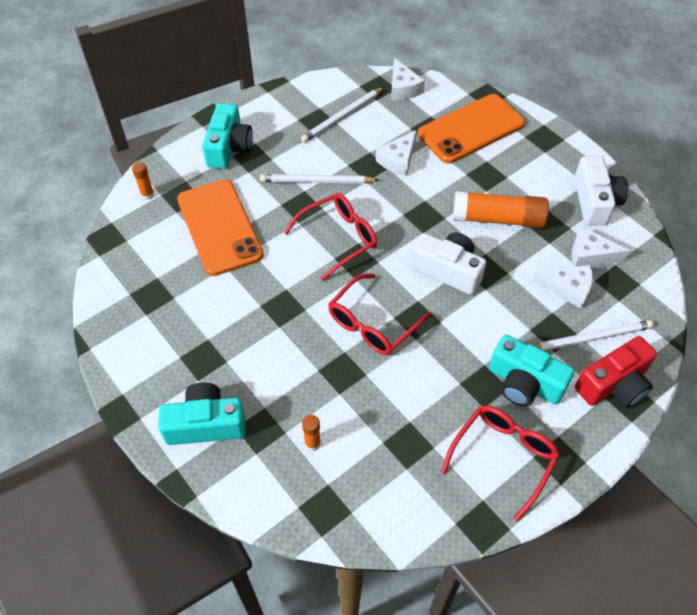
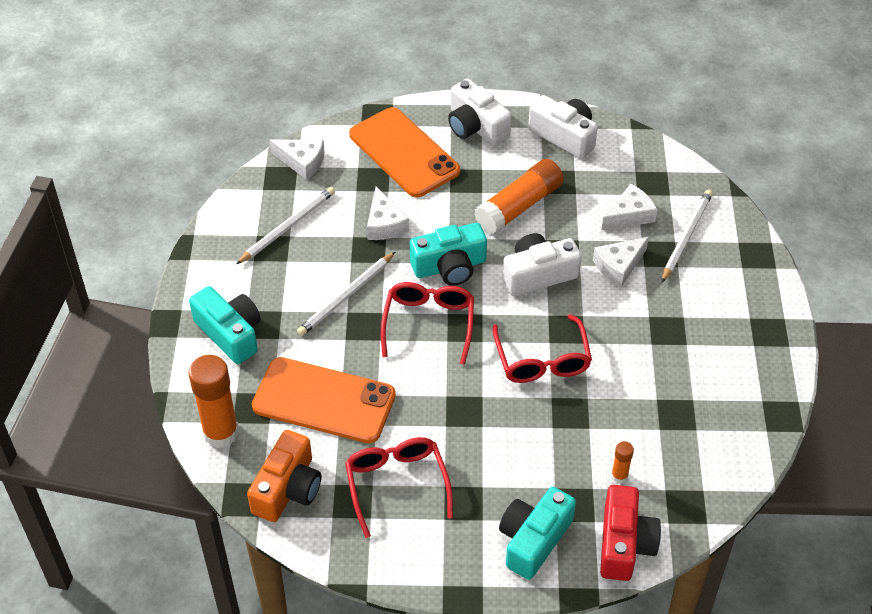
camera: 50 degrees left, 5 degrees down
orange glue stick [132,162,154,200] -> orange glue stick [188,355,239,448], size x2.17
white pencil [301,87,384,142] -> white pencil turned 135 degrees counterclockwise [236,187,335,264]
orange phone [418,94,525,164] -> orange phone turned 45 degrees counterclockwise [349,107,460,197]
red glasses [441,405,560,522] -> red glasses moved to [345,437,453,538]
turquoise camera [489,335,575,407] -> turquoise camera moved to [410,223,487,285]
white cheese [571,226,631,267] -> white cheese moved to [593,237,649,287]
red camera [575,336,657,408] -> red camera moved to [600,485,661,581]
none -> orange camera [247,430,321,522]
none -> white camera [448,78,512,146]

